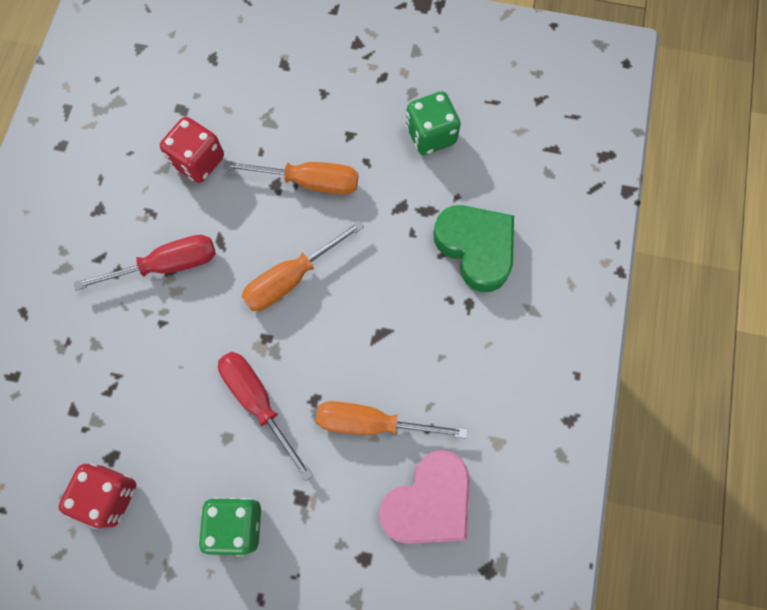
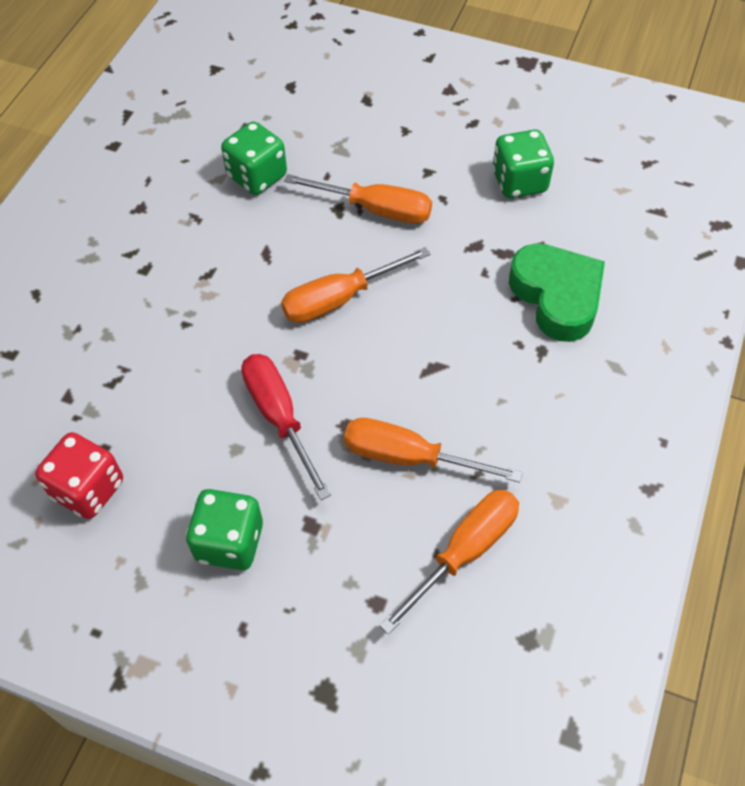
camera: 10 degrees right, 15 degrees down
red screwdriver [74,235,216,290] -> none
red dice [160,117,224,183] -> green dice [221,122,287,195]
pink heart [379,450,470,544] -> orange screwdriver [379,490,519,635]

